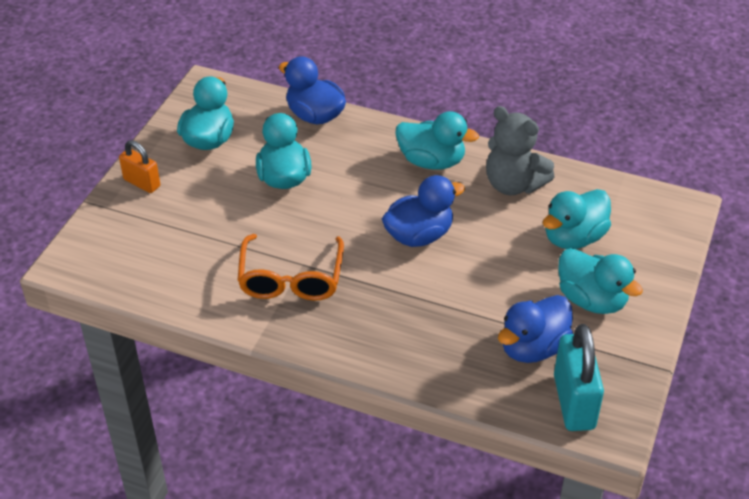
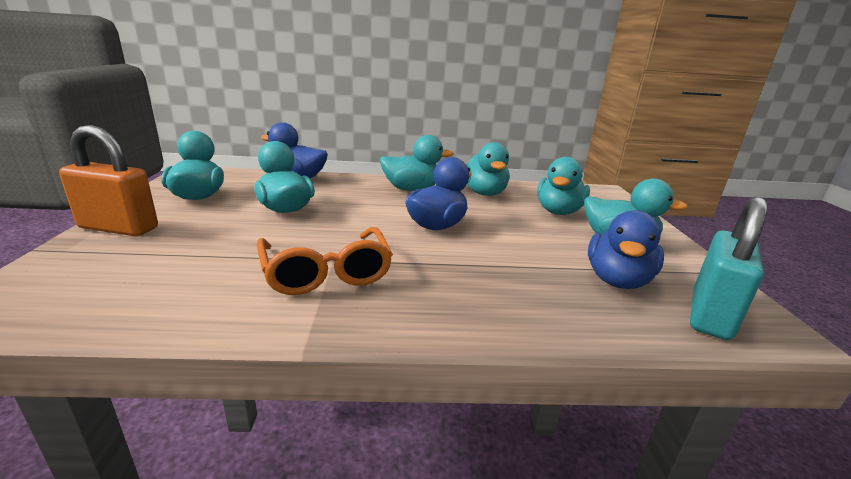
camera: 25 degrees left, 20 degrees down
orange padlock [119,140,160,193] -> orange padlock [59,125,158,236], size x1.64
grey teddy bear [486,106,554,195] -> turquoise duck [466,142,510,196]
turquoise padlock [554,324,604,431] -> turquoise padlock turned 60 degrees clockwise [690,197,767,340]

